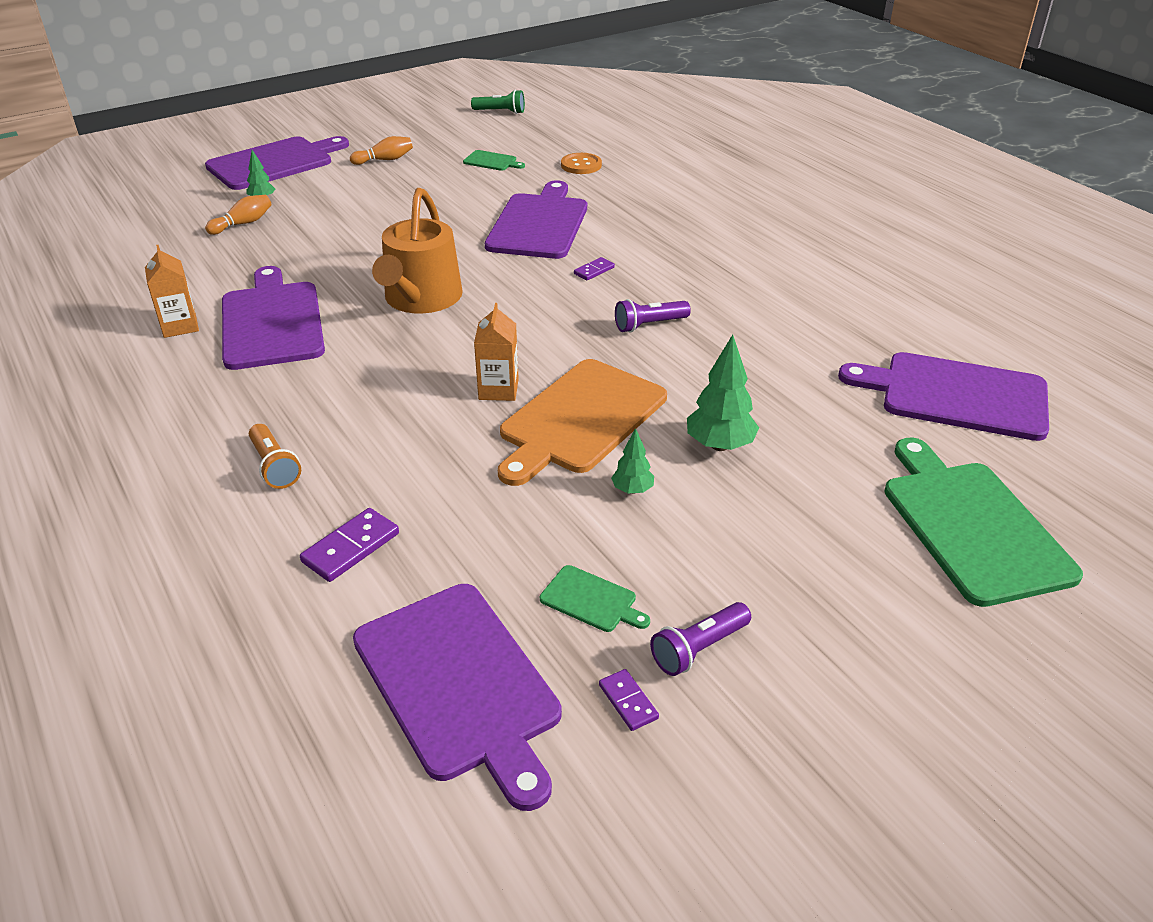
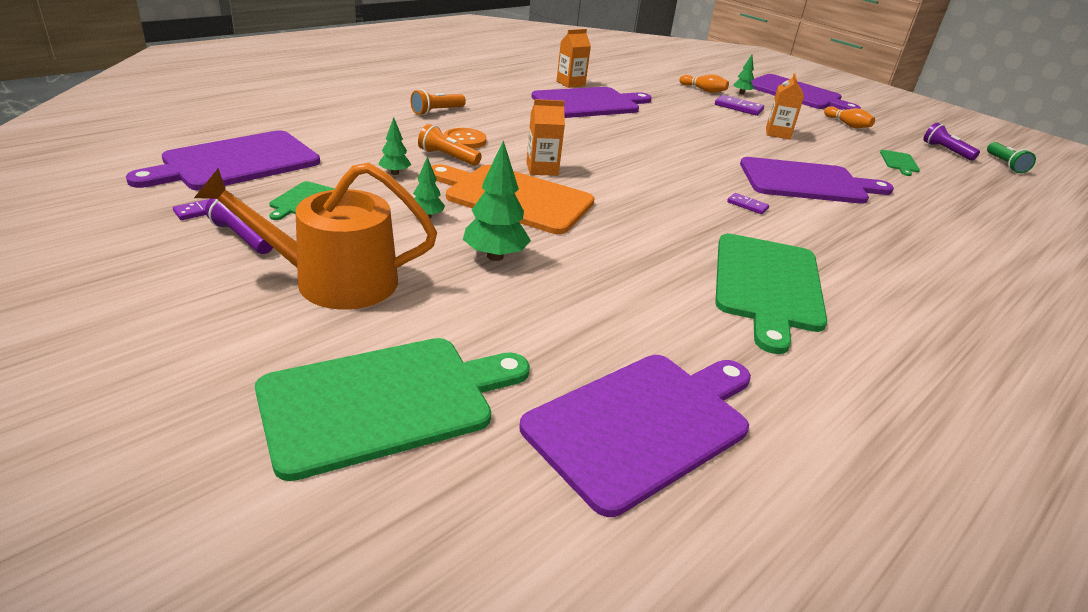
camera: 75 degrees right, 5 degrees down
purple domino [300,508,399,582] -> purple domino moved to [715,95,764,116]
orange watering can [372,188,463,313] -> orange watering can moved to [194,163,437,310]
orange button [561,153,602,174] -> orange button moved to [444,128,486,149]
purple flashlight [615,299,691,333] -> purple flashlight moved to [923,123,980,161]
purple cutting board [838,352,1049,441] -> purple cutting board turned 45 degrees clockwise [519,355,751,517]
none -> green tree [378,117,411,175]
none -> orange flashlight [418,124,482,166]
none -> green cutting board [715,234,827,354]
none -> orange carton [766,73,804,140]

